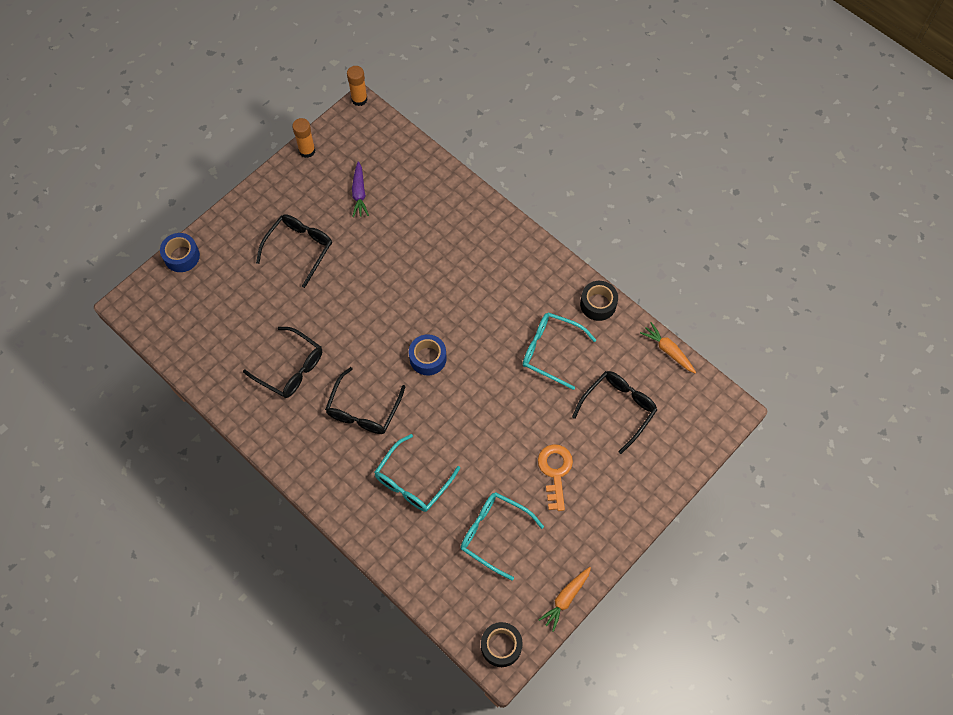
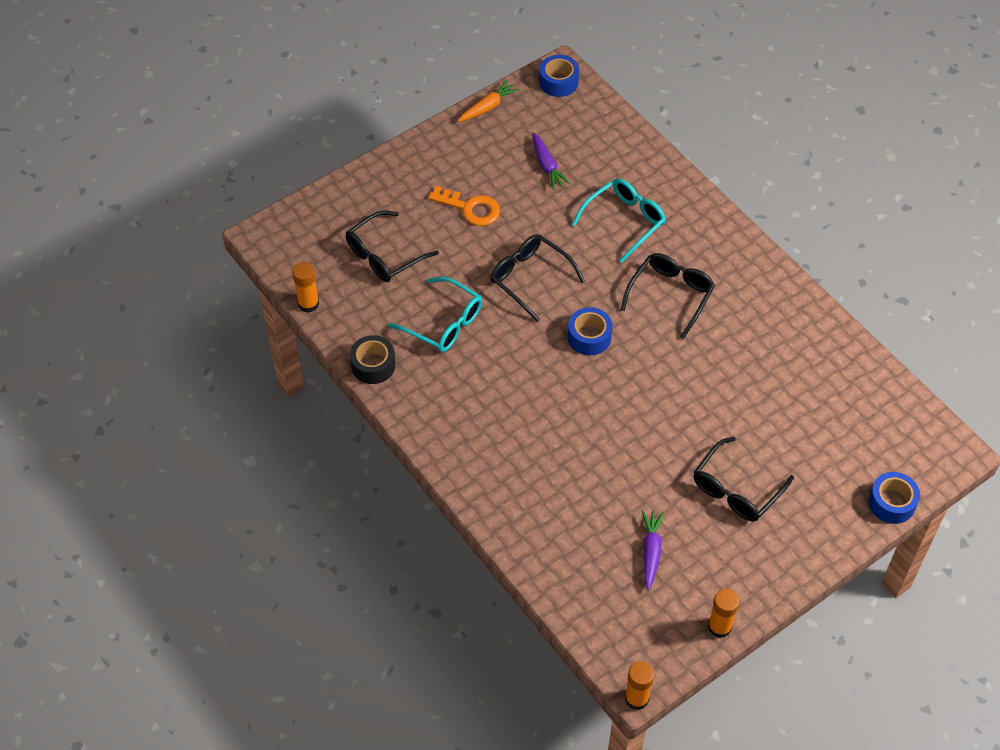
camera: 170 degrees left, 10 degrees down
black glasses [243,327,322,398] -> black glasses moved to [490,234,585,322]
turquoise glasses [460,492,544,580] -> purple carrot [532,132,571,190]
black tape [481,622,523,667] -> blue tape [539,55,579,97]
orange key [538,444,573,511] -> orange key turned 75 degrees counterclockwise [428,186,500,226]
orange carrot [640,322,696,373] -> orange glue stick [292,262,319,313]

